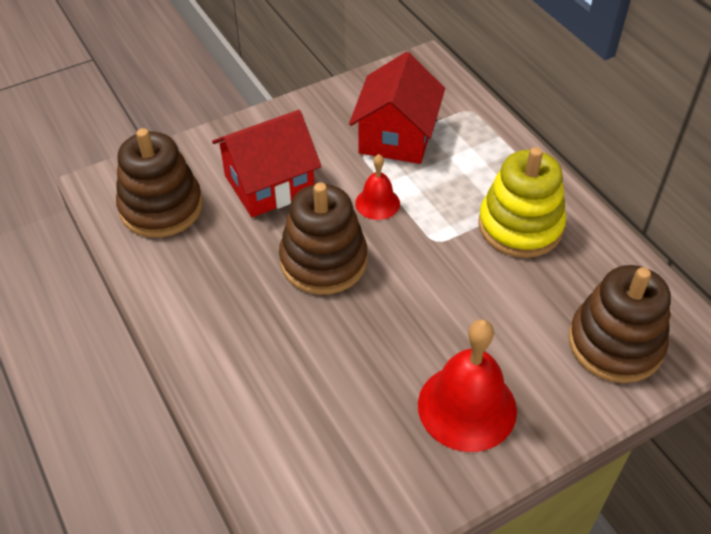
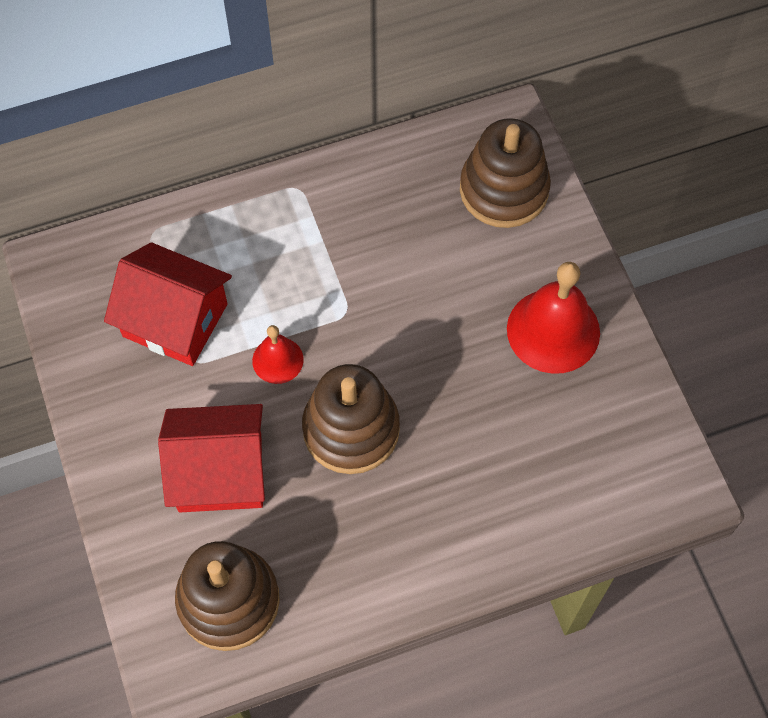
camera: 80 degrees left, 15 degrees up
red house [212,110,321,218] -> red house turned 75 degrees counterclockwise [158,404,265,512]
yellow stacking toy [478,147,566,258] -> none

